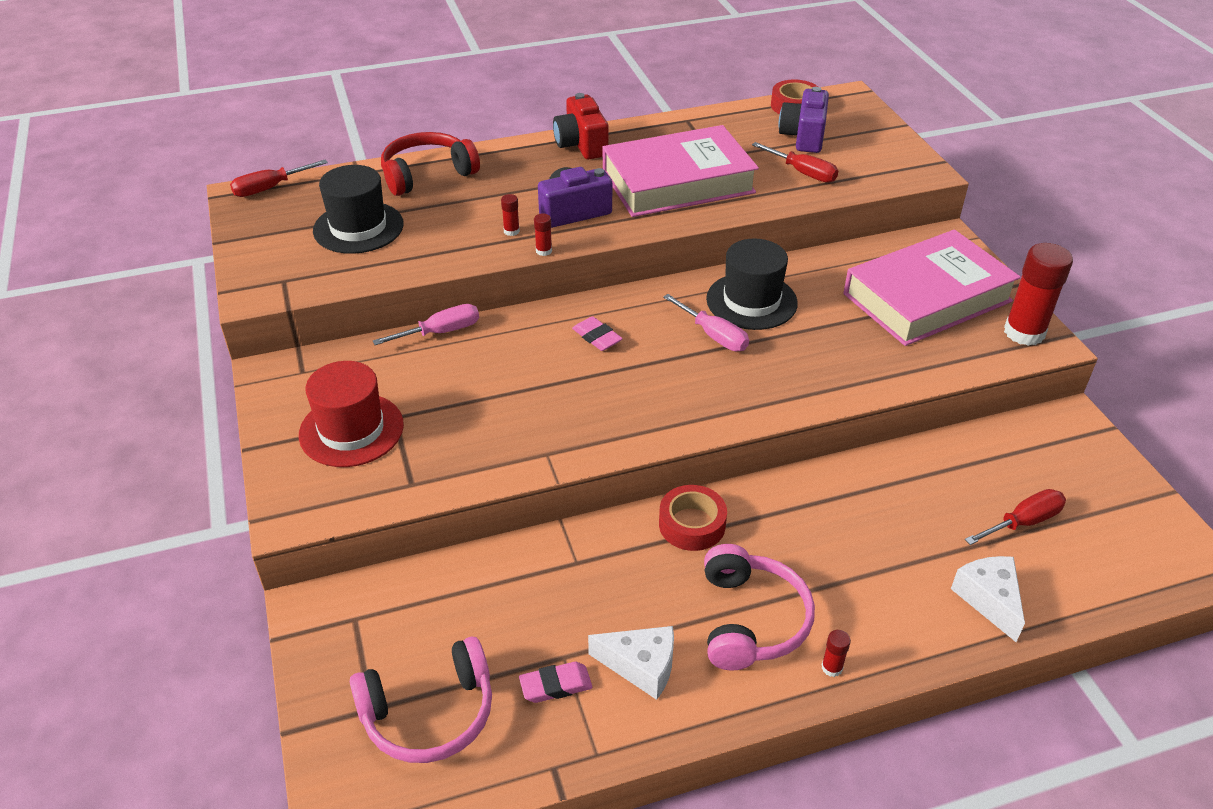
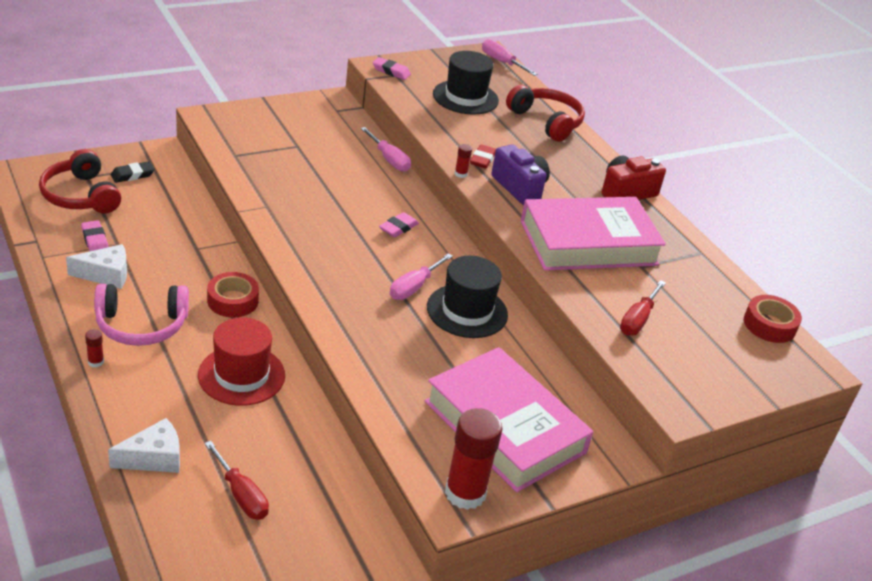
camera: 75 degrees right, 5 degrees down
red screwdriver [230,160,328,197] -> pink screwdriver [482,39,537,76]
red hat [299,361,404,467] -> red hat moved to [198,317,285,406]
pink headphones [350,637,492,763] -> red headphones [39,149,121,214]
red glue stick [501,194,520,236] -> red eraser [470,144,496,169]
white cheese [588,626,674,700] -> white cheese turned 105 degrees counterclockwise [66,244,127,289]
pink book [603,125,759,217] -> pink book turned 75 degrees counterclockwise [520,197,666,271]
purple camera [779,87,829,153] -> none
none -> black eraser [111,162,155,183]
none -> pink eraser [372,57,411,80]

